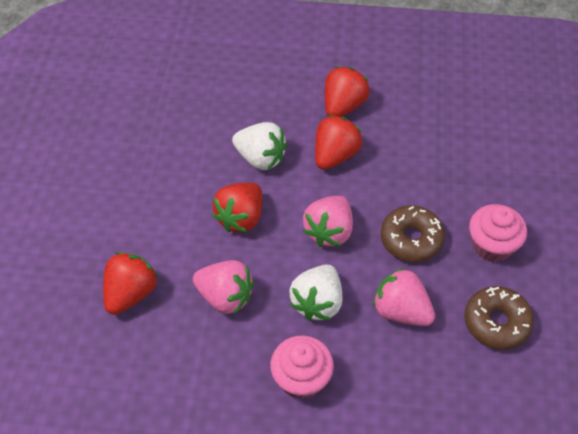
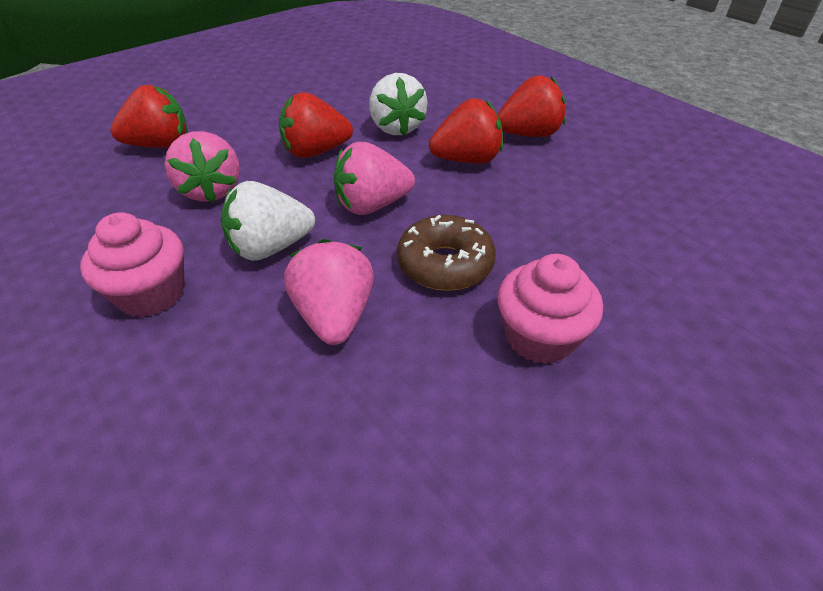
camera: 45 degrees right, 10 degrees down
brown donut [464,286,534,350] -> none

